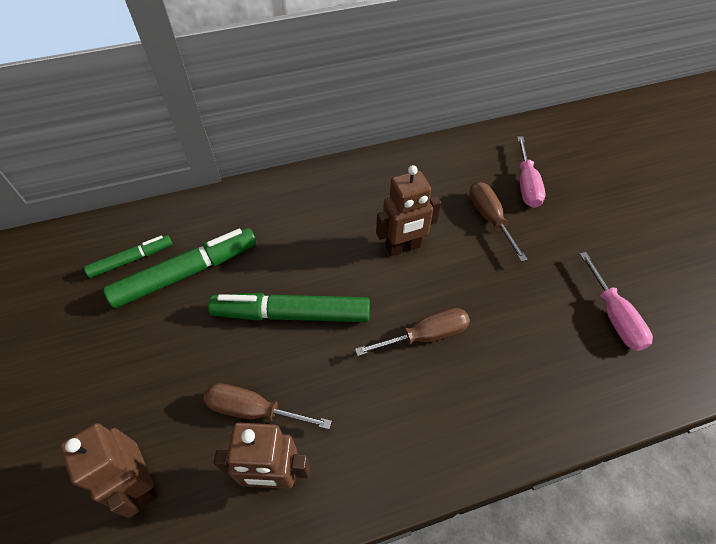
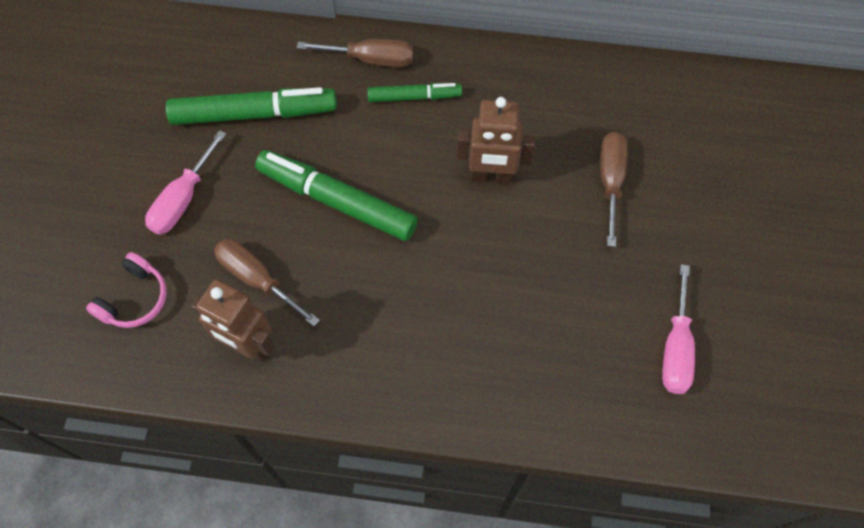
camera: 25 degrees right, 10 degrees up
brown robot [60,423,157,518] -> pink headphones [86,252,167,328]
green marker [84,235,172,278] -> green marker moved to [367,83,462,102]
brown screwdriver [355,308,470,356] -> brown screwdriver moved to [297,39,413,67]
pink screwdriver [517,136,546,208] -> pink screwdriver moved to [145,130,226,235]

